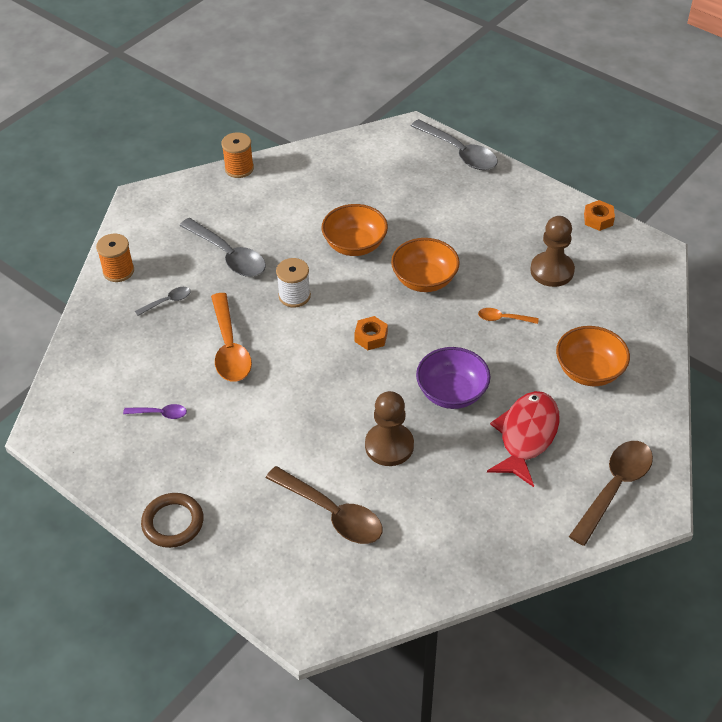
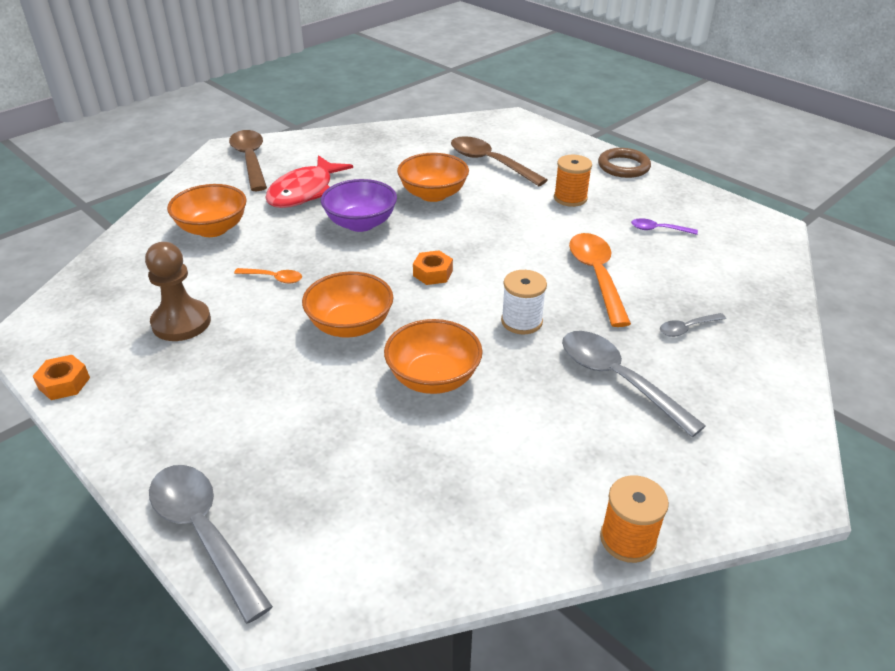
camera: 175 degrees left, 10 degrees down
orange spool [96,234,134,282] -> orange spool moved to [554,155,592,207]
brown pawn [365,391,414,466] -> orange bowl [397,153,469,202]
brown spoon [569,441,653,546] -> brown spoon turned 120 degrees clockwise [229,130,267,191]

